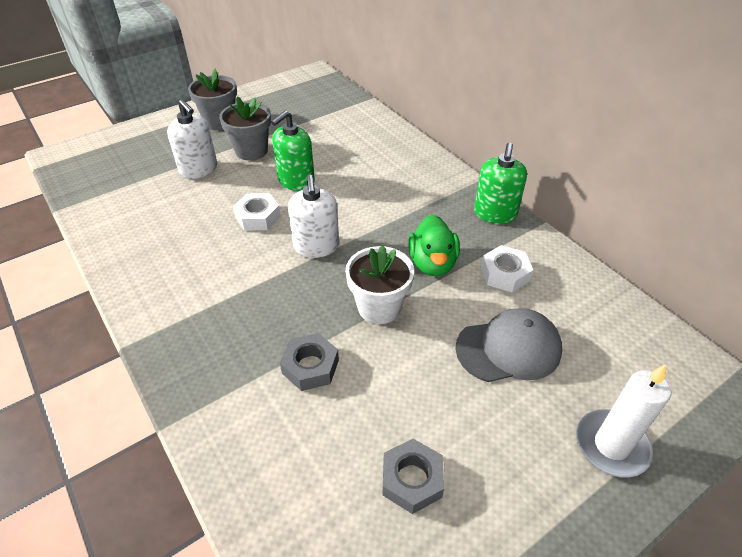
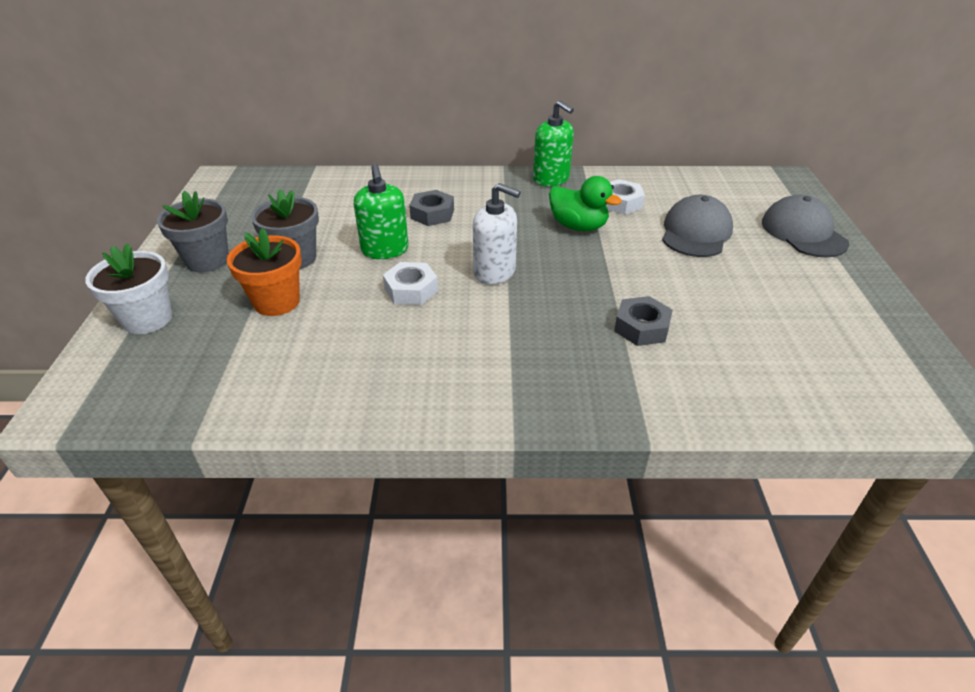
camera: 55 degrees left, 5 degrees down
white soap dispenser [167,99,217,179] -> orange flower pot [227,228,302,316]
white flower pot [345,246,414,324] -> white flower pot moved to [85,243,172,334]
grey nut [382,439,444,514] -> grey nut moved to [409,190,454,226]
white candle [576,364,671,478] -> grey cap [762,195,849,258]

